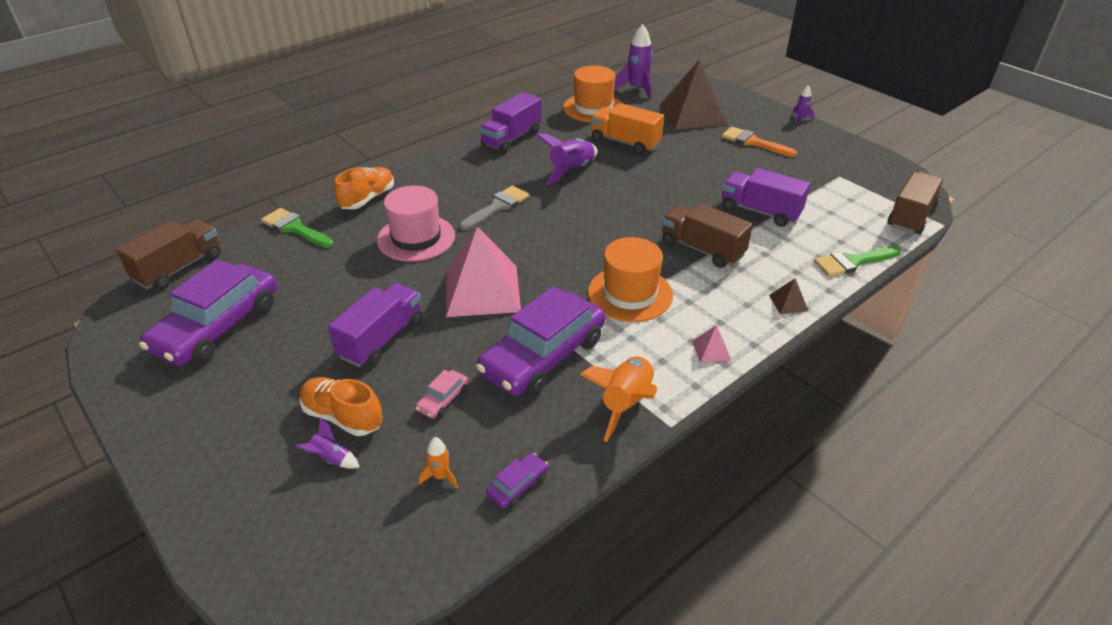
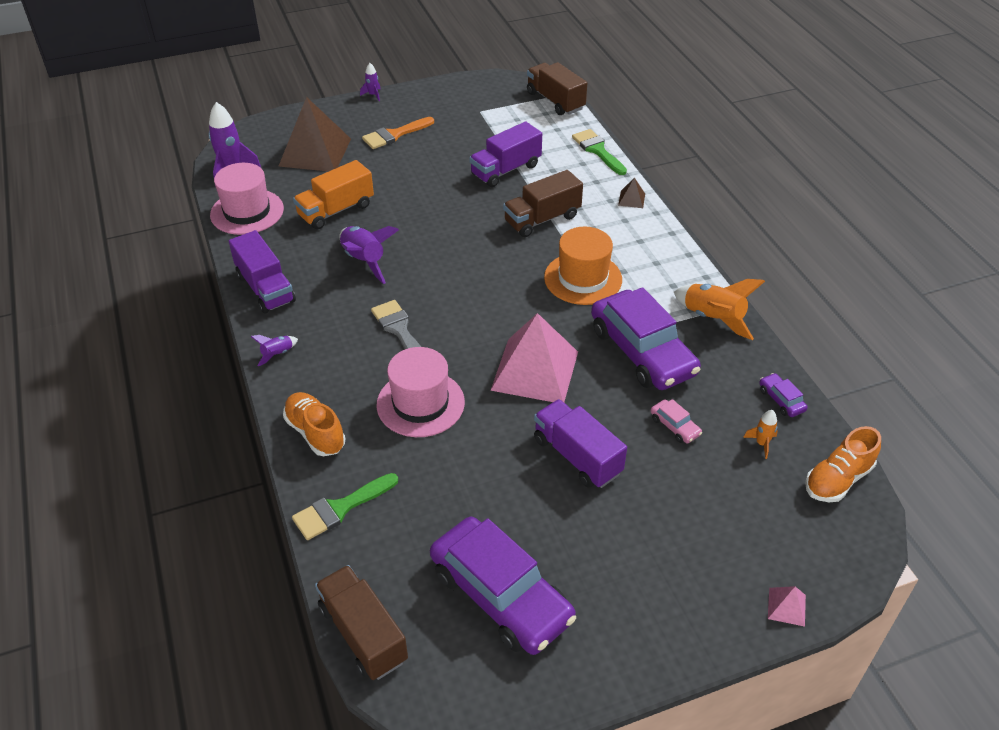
camera: 70 degrees left, 5 degrees up
purple rocket [296,418,360,469] -> purple rocket moved to [251,335,298,367]
orange shoe [299,377,383,436] -> orange shoe moved to [805,426,881,502]
orange hat [563,66,622,122] -> pink hat [210,163,284,235]
pink pyramid [692,325,731,363] -> pink pyramid moved to [768,586,806,627]
green brush [813,246,901,277] -> green brush turned 150 degrees clockwise [572,129,627,175]

